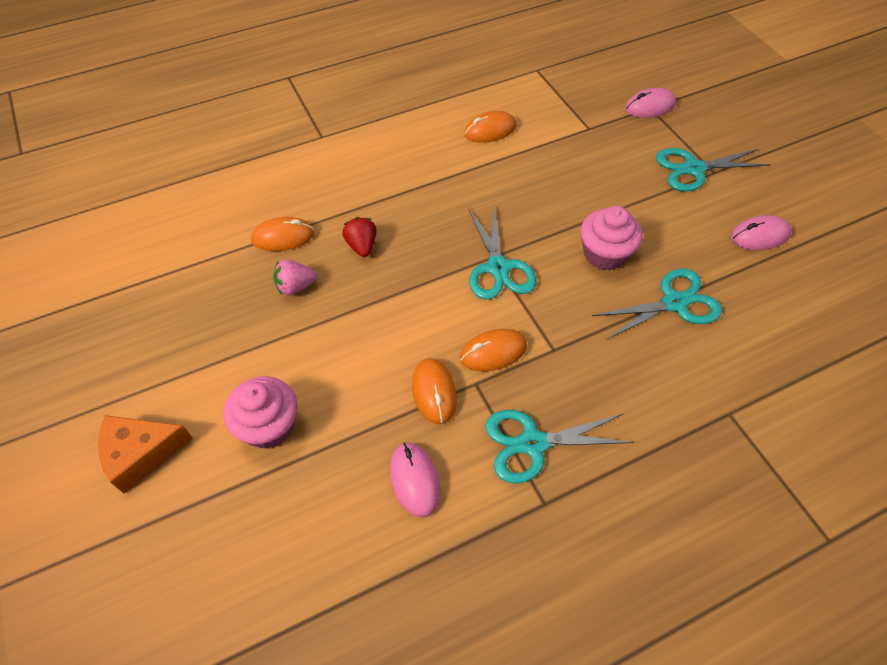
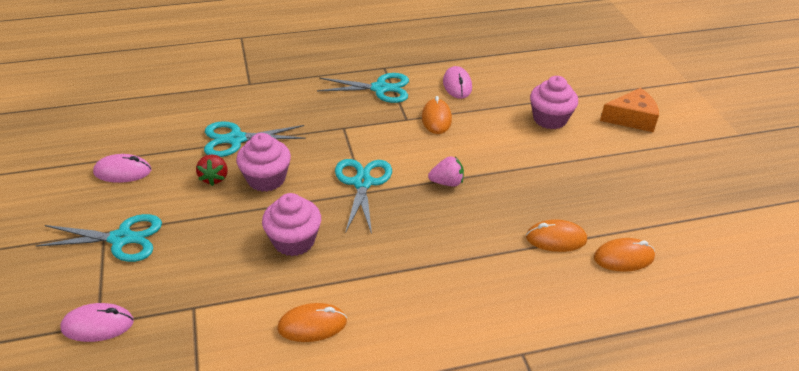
camera: 170 degrees left, 15 degrees down
pink strawberry [273,259,317,296] -> pink strawberry moved to [428,156,464,187]
red strawberry [342,217,377,257] -> red strawberry moved to [196,155,228,186]
orange mouse [460,329,527,372] -> orange mouse moved to [594,238,655,272]
none -> pink cupcake [262,193,321,256]

